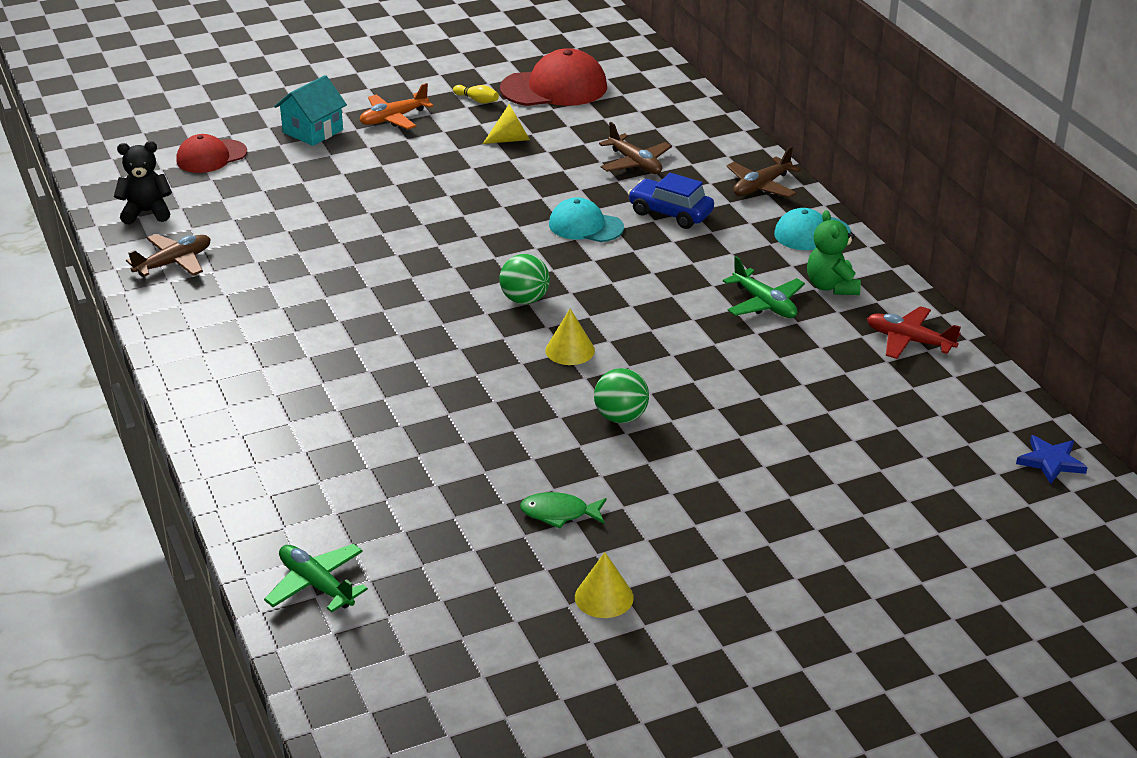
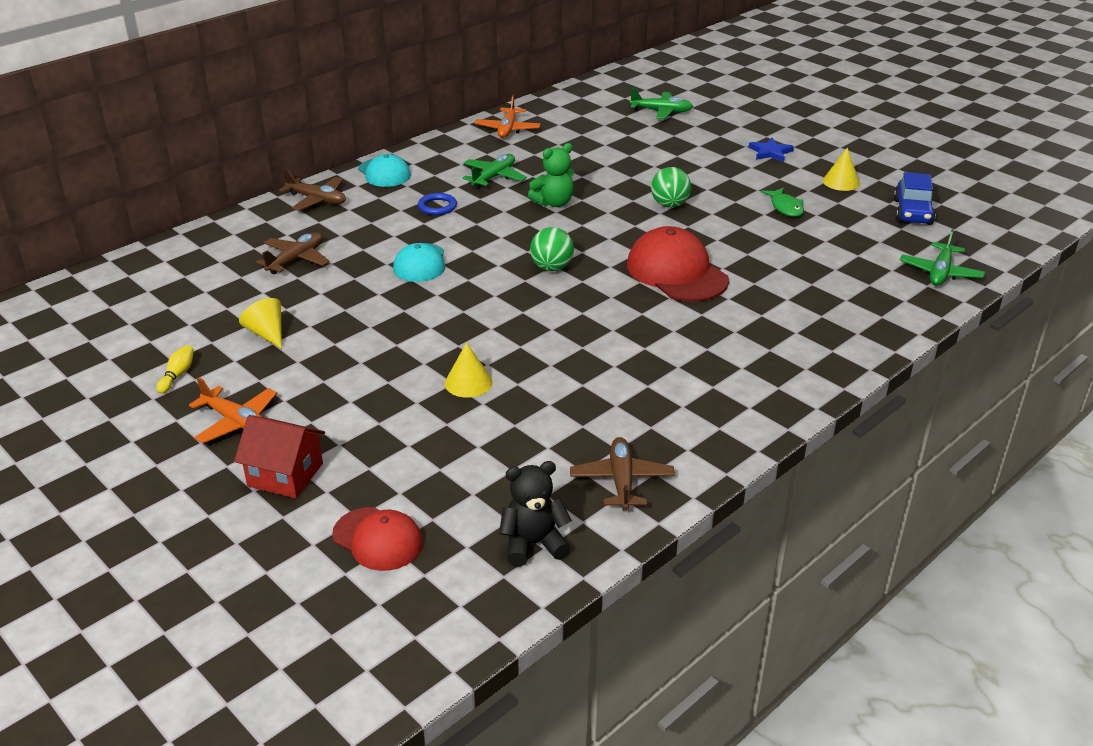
camera: 110 degrees left, 0 degrees up
black teddy bear [114,141,172,225] -> black teddy bear turned 105 degrees clockwise [499,461,572,567]
brown plane [126,234,210,277] -> brown plane turned 60 degrees clockwise [570,437,675,510]
turquoise house [274,75,347,146] -> red house [234,415,325,498]
red cap [500,48,607,106] -> red cap moved to [627,226,729,302]
yellow cone [545,308,595,365] -> yellow cone moved to [445,342,493,398]
blue car [628,173,714,229] -> blue car moved to [893,172,936,225]
green teddy bear [807,210,861,295] -> green teddy bear moved to [528,143,574,207]
red plane [867,306,961,359] -> orange plane [474,95,541,138]
blue star [1016,435,1088,484] -> blue star moved to [749,138,794,162]
none -> blue ring [418,193,457,215]
none -> green plane [630,88,693,119]

